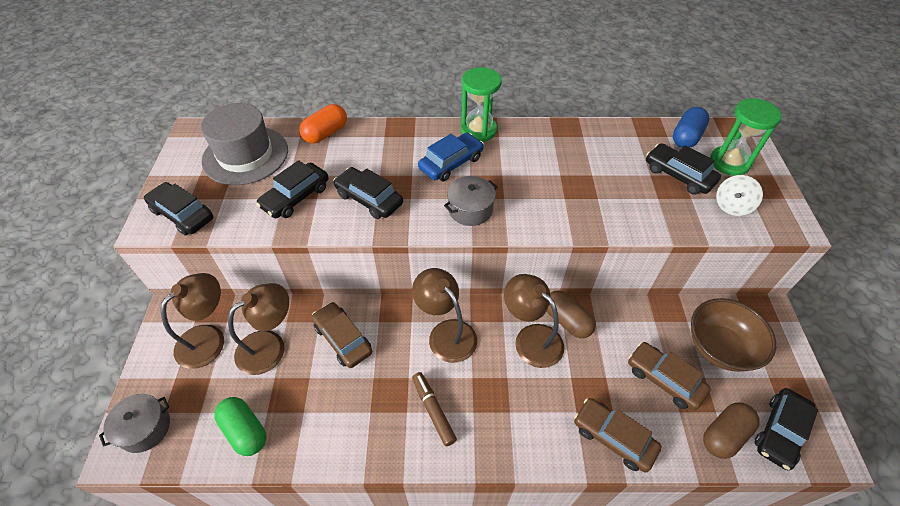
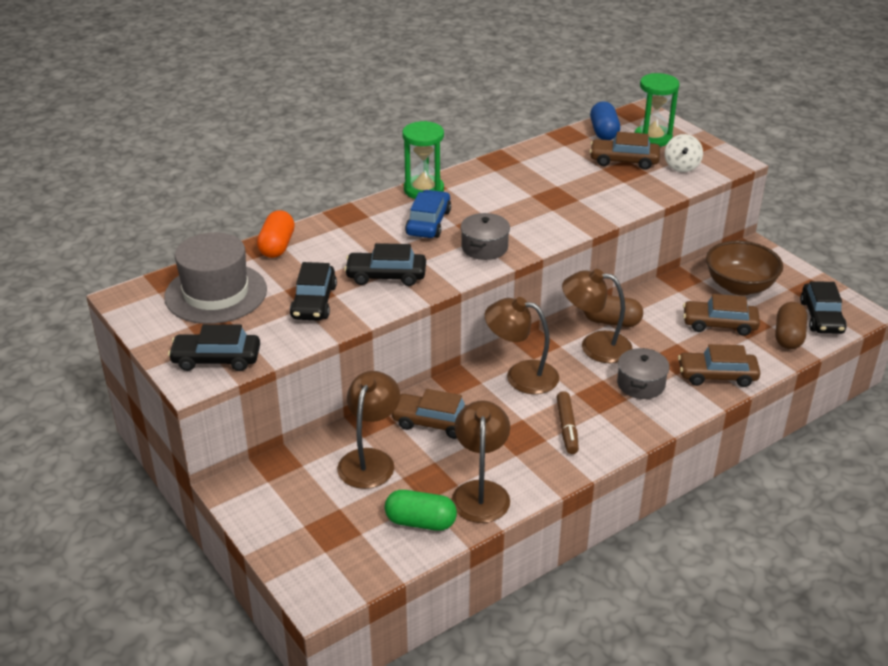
camera: 35 degrees left, 15 degrees down
grey pot [99,394,170,453] -> grey pot moved to [617,348,670,399]
brown lamp [161,273,224,369] -> brown lamp moved to [452,400,510,523]
brown marker [412,372,457,446] -> brown marker turned 120 degrees counterclockwise [556,391,579,454]
black car [646,143,721,195] -> brown car [589,132,660,170]

